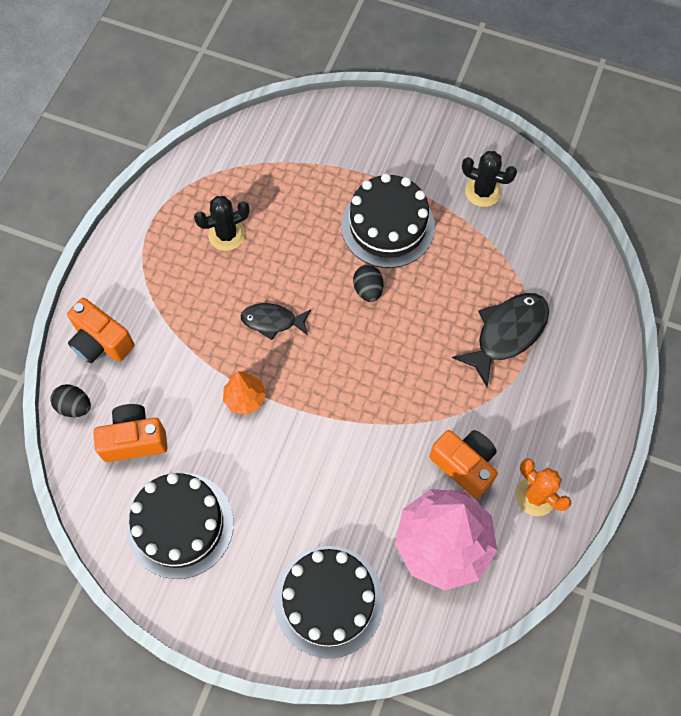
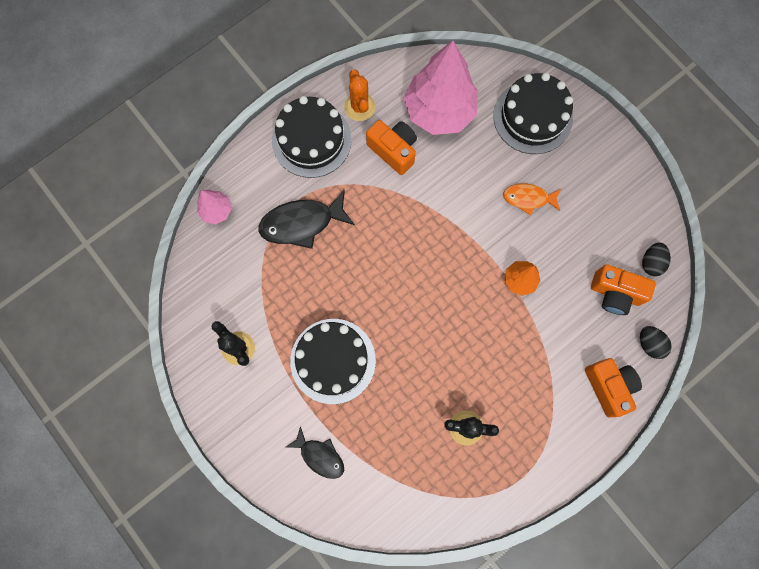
camera: 150 degrees left, 10 degrees up
black cake [127,473,234,579] -> black cake moved to [272,96,352,178]
black fish [240,303,311,340] -> black fish moved to [286,426,344,479]
black egg [353,265,384,302] -> black egg moved to [642,242,671,276]
orange camera [429,430,498,499] -> orange camera turned 150 degrees clockwise [366,120,417,175]
none -> pink tree [197,190,232,224]
none -> orange fish [503,184,561,215]

